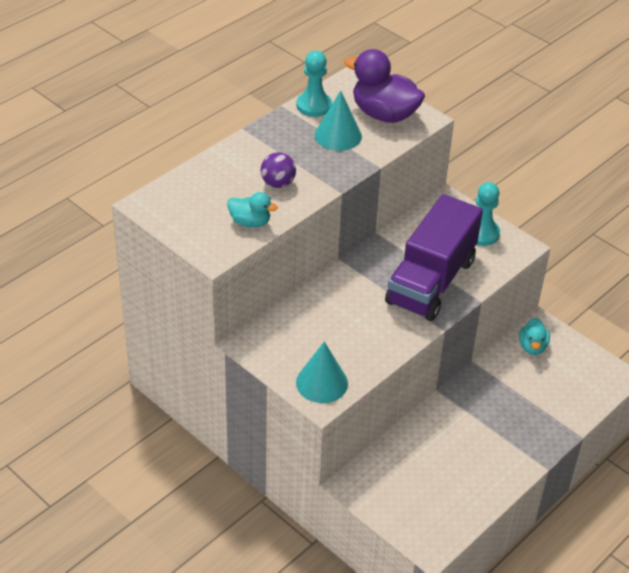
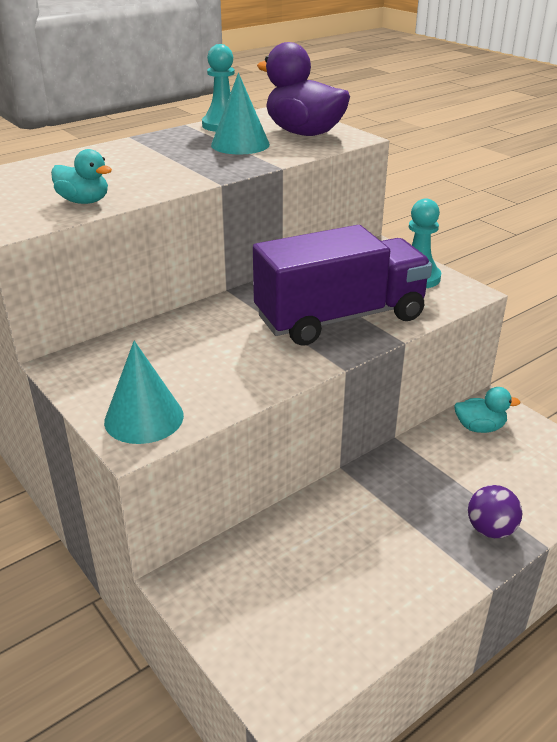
camera: 10 degrees right, 10 degrees down
purple ball [261,152,296,188] -> purple ball moved to [468,485,522,538]
purple truck [385,194,483,321] -> purple truck turned 150 degrees counterclockwise [253,225,432,346]
turquoise duck [519,318,550,355] -> turquoise duck turned 105 degrees counterclockwise [454,387,520,433]

